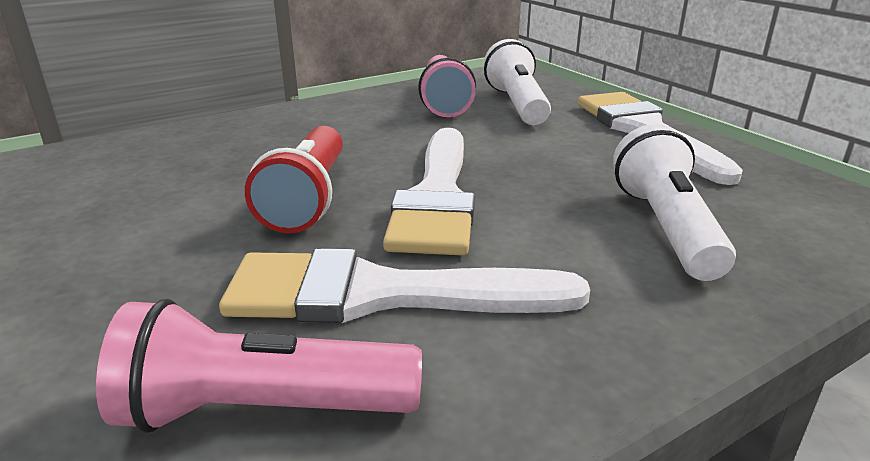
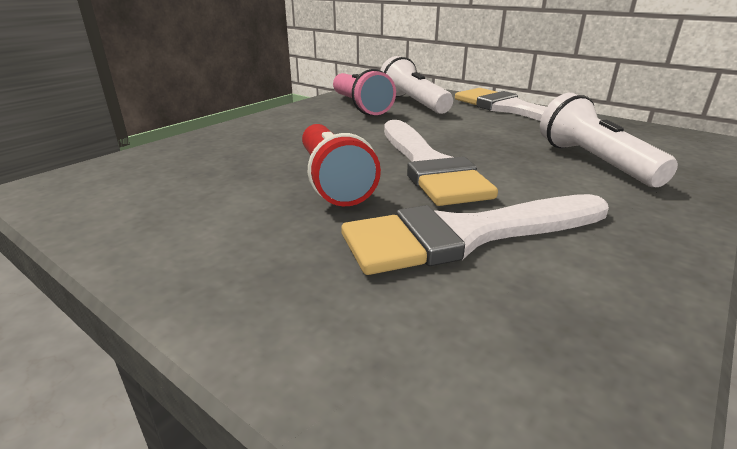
camera: 20 degrees left, 0 degrees up
pink flashlight [96,299,422,433] -> none

